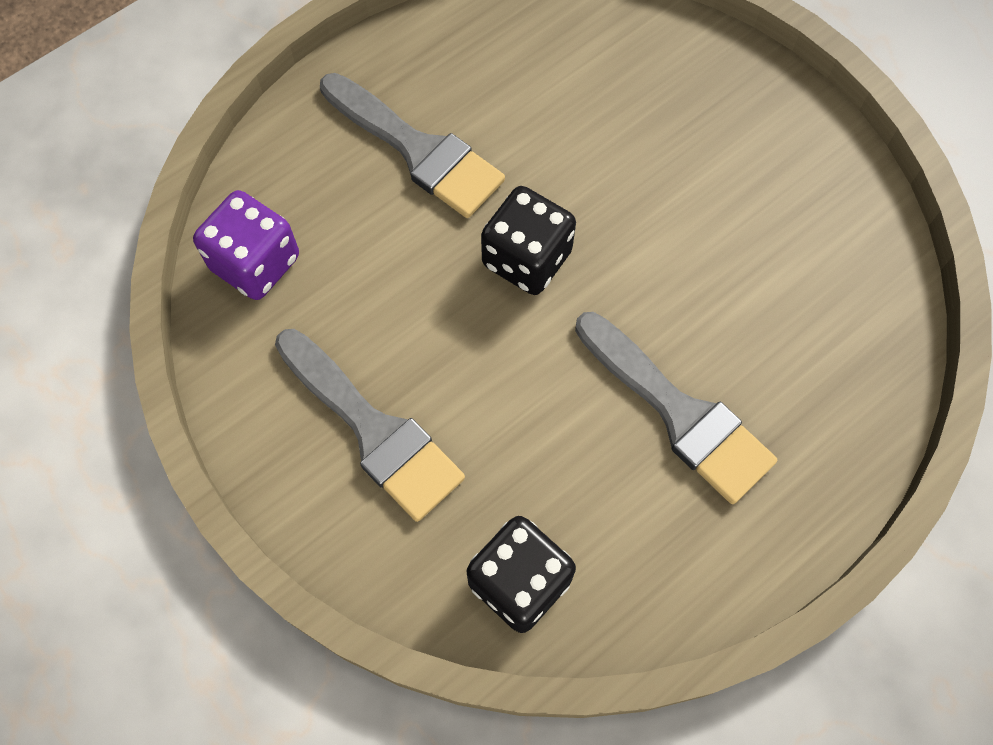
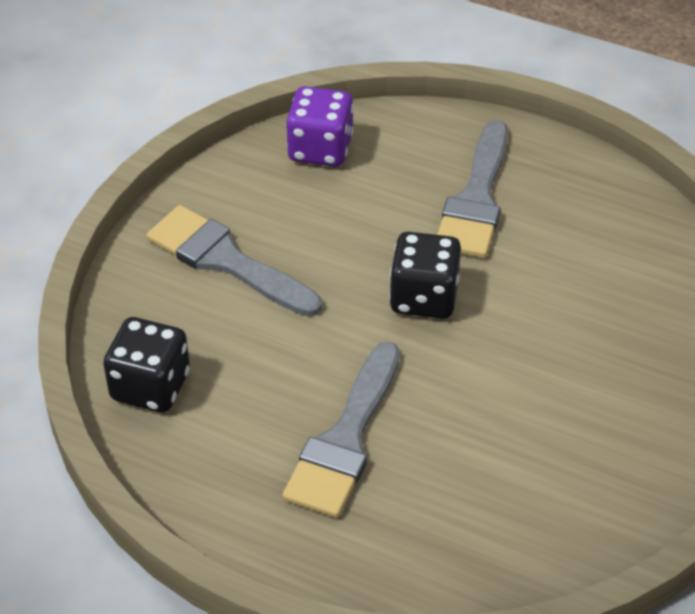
camera: 65 degrees right, 20 degrees down
grey brush [275,329,465,522] -> grey brush turned 105 degrees clockwise [147,205,322,317]

